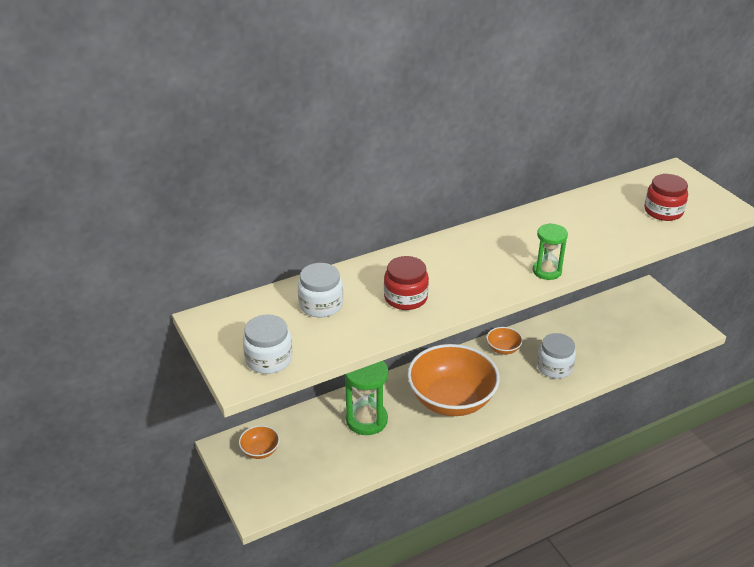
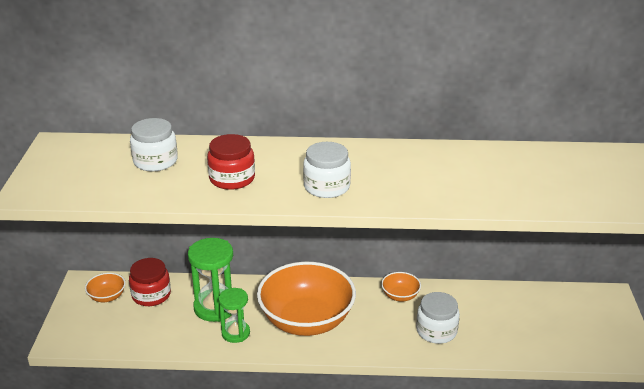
camera: 30 degrees right, 5 degrees down
white jar [243,314,292,374] -> white jar moved to [303,142,351,198]
green hourglass [533,223,568,280] -> green hourglass moved to [219,288,250,343]
red jar [645,174,688,221] -> red jar moved to [129,258,171,306]

